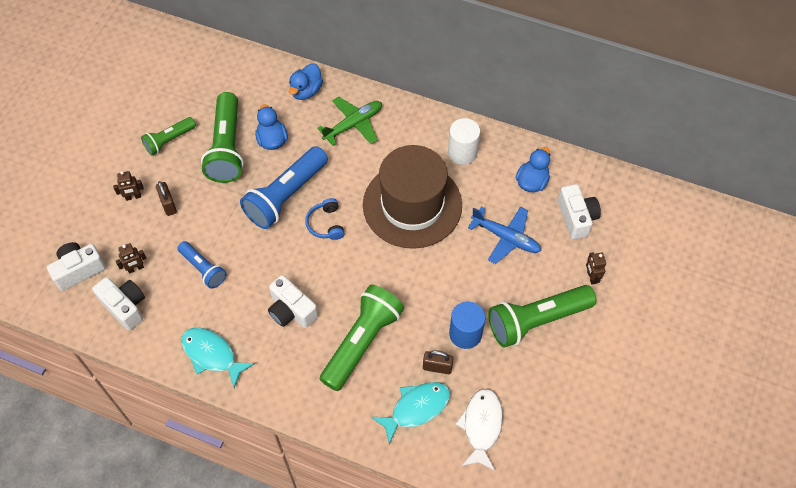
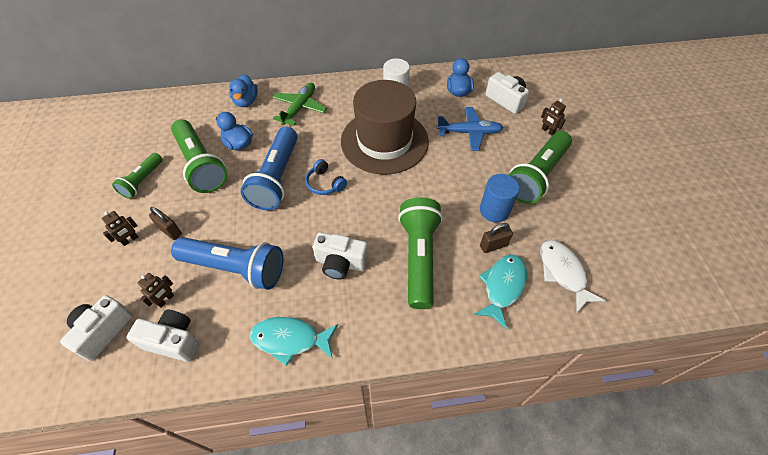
camera: 30 degrees left, 5 degrees down
blue flashlight [177,241,227,289] -> blue flashlight [171,237,283,290], size x1.77

